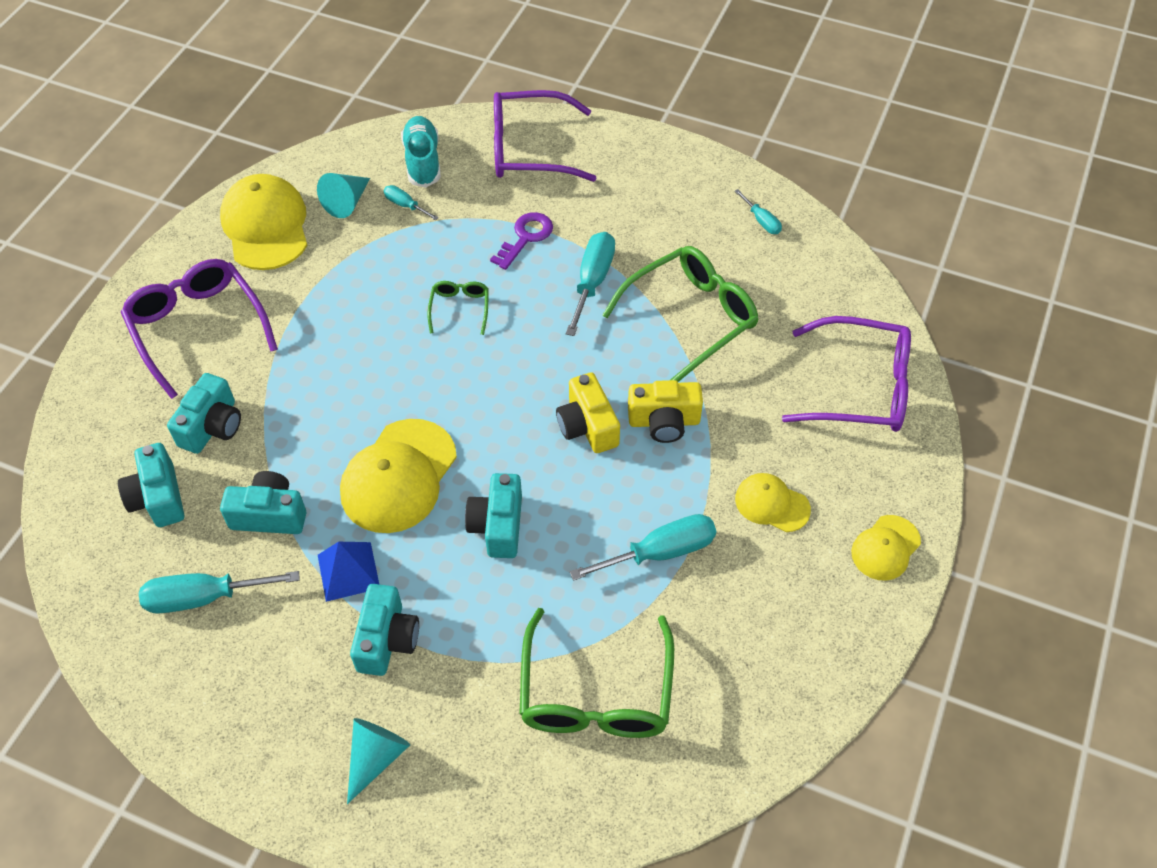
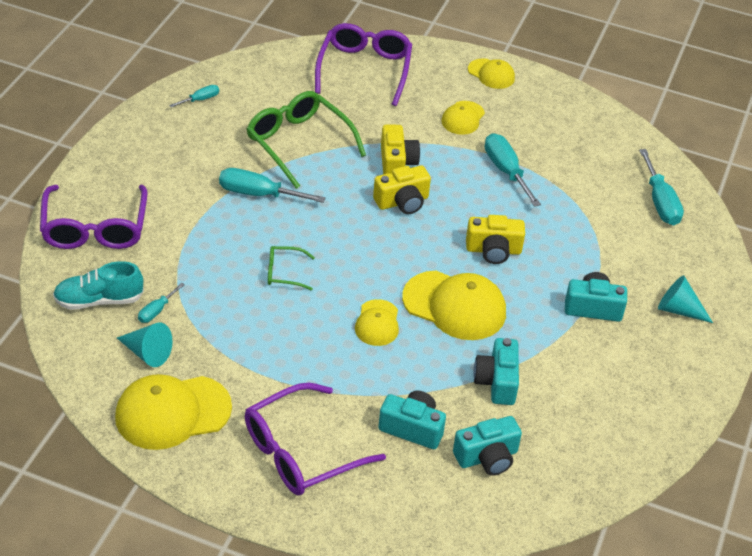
camera: 95 degrees left, 10 degrees down
turquoise screwdriver [139,571,300,614] -> turquoise screwdriver moved to [639,149,684,226]
blue pyramid [318,542,379,602] -> none
turquoise camera [465,473,522,558] -> yellow camera [466,215,525,264]
purple key [490,212,553,270] -> none
green glasses [519,608,674,738] -> none
none -> yellow cap [355,299,399,346]

